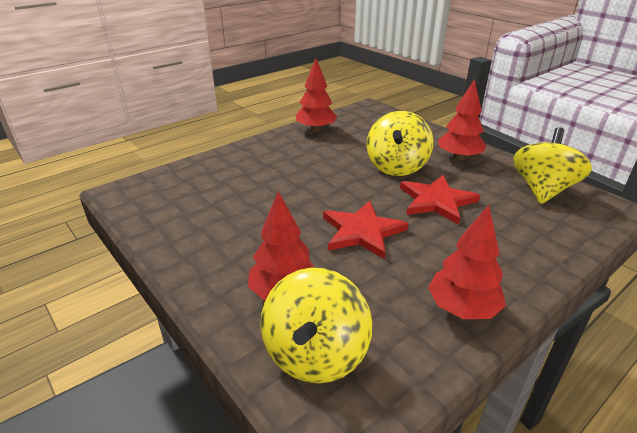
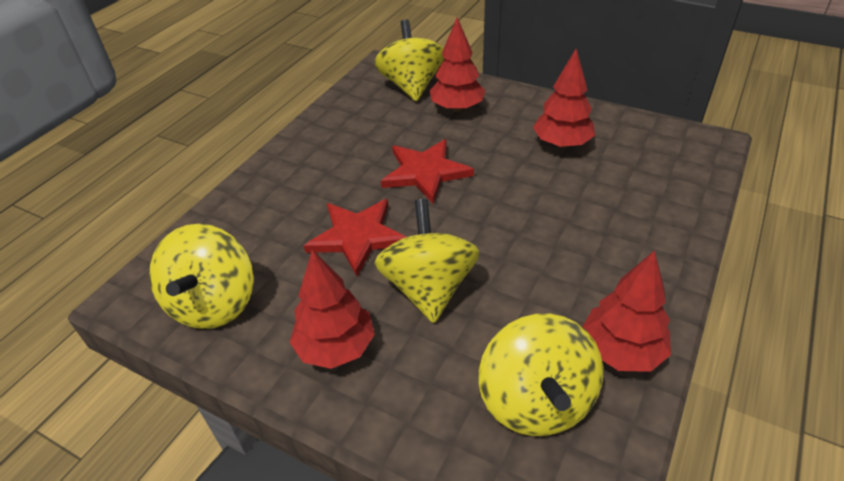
camera: 160 degrees right, 10 degrees up
red tree [428,205,506,319] -> red tree moved to [533,49,595,148]
none -> yellow spinning top [479,314,603,436]

